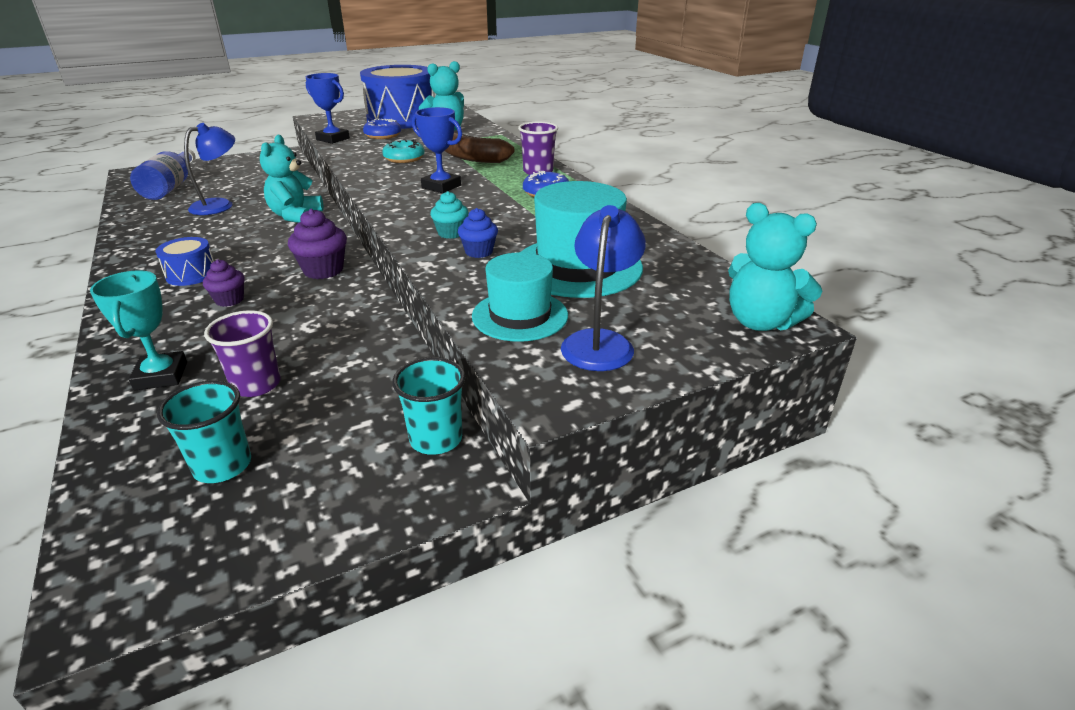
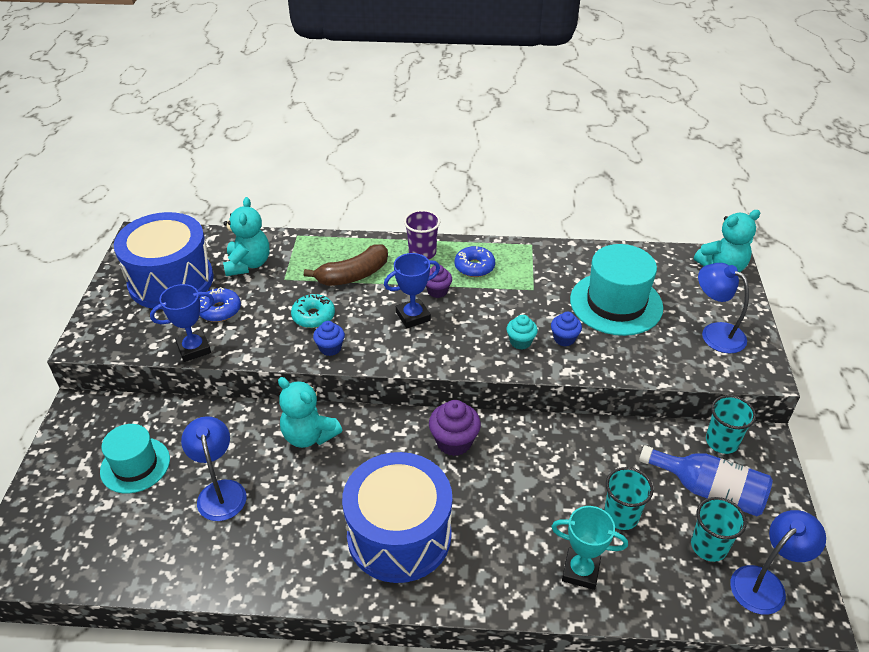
camera: 60 degrees left, 10 degrees up
blue bottle [130,149,196,200] -> blue bottle moved to [639,445,773,516]
blue drum [155,237,214,286] -> blue drum [342,452,452,583], size x2.22
purple cupcake [203,259,245,307] -> purple cupcake moved to [426,265,452,298]
purple cup [204,310,281,397] -> turquoise cup [604,467,654,530]
turquoise hat [472,252,568,342] -> turquoise hat moved to [100,424,170,494]
none -> blue cupcake [313,321,345,356]
none -> blue lamp [730,510,826,615]

